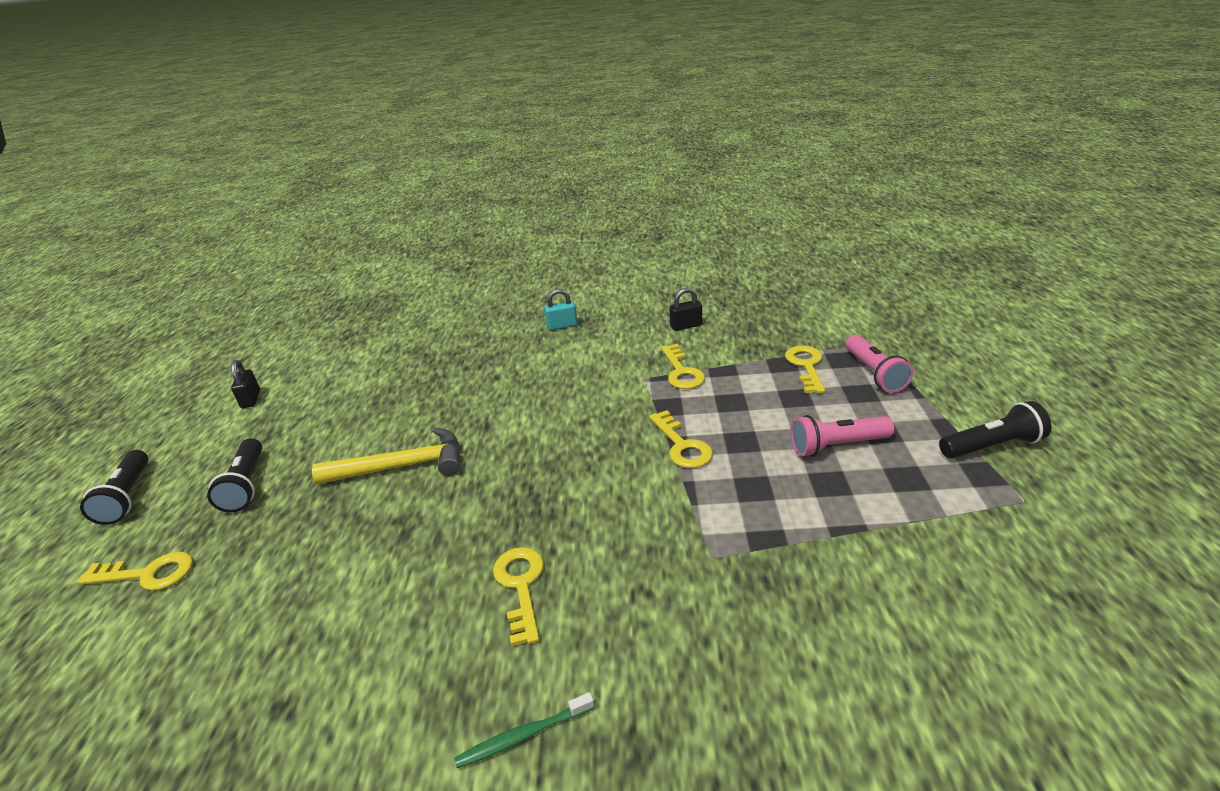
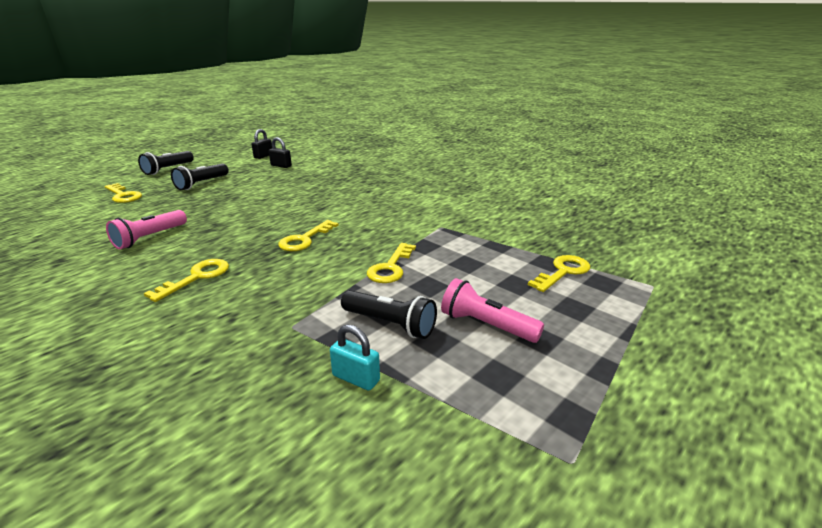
camera: 40 degrees right, 5 degrees down
yellow hammer [312,428,460,485] -> none
green toothbrush [454,692,594,768] -> none
turquoise padlock [544,289,578,330] -> turquoise padlock moved to [330,324,380,391]
yellow key [661,344,705,389] -> yellow key moved to [278,220,339,251]
black padlock [669,288,702,331] -> black padlock moved to [269,137,292,168]
pink flashlight [846,335,913,393] -> pink flashlight moved to [106,210,187,249]
black flashlight [939,401,1052,458] -> black flashlight moved to [341,290,437,339]

